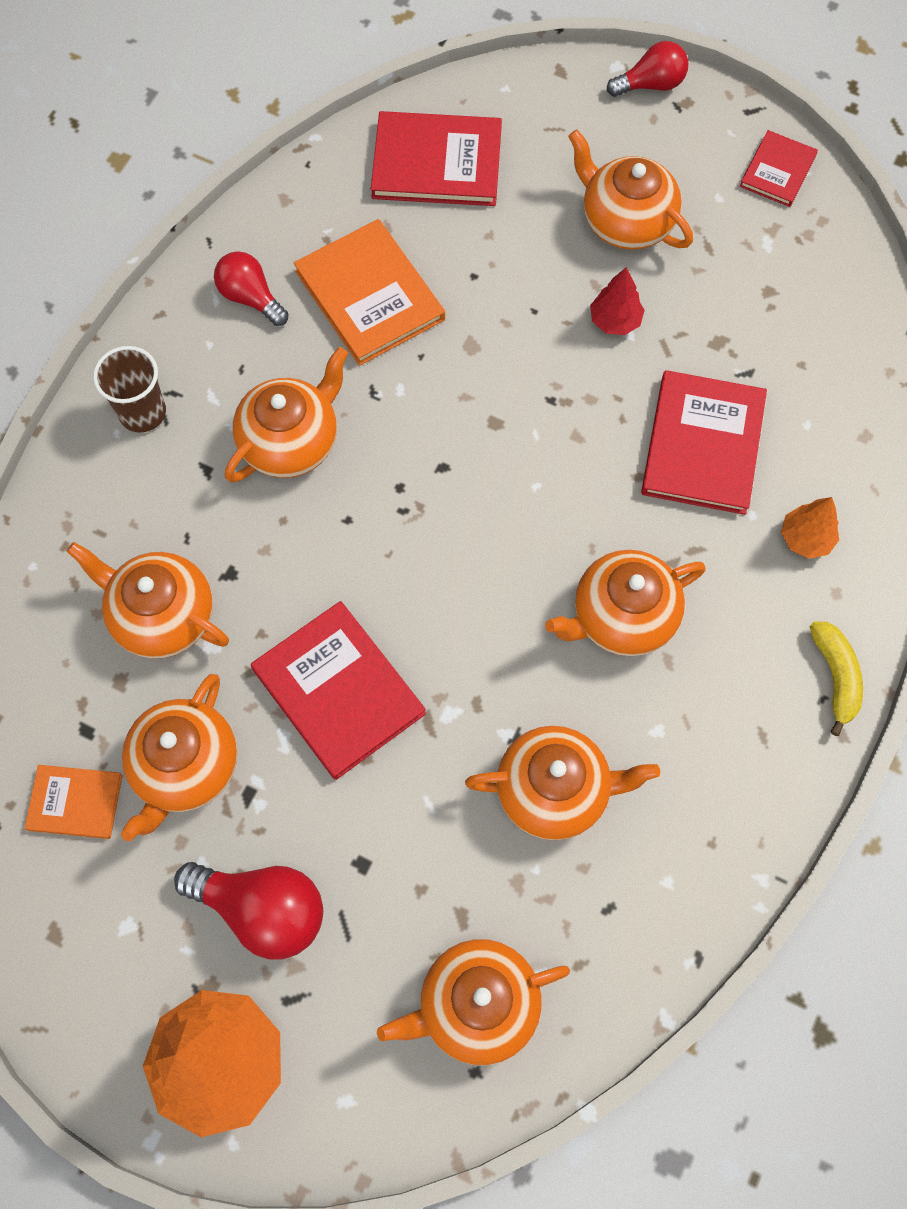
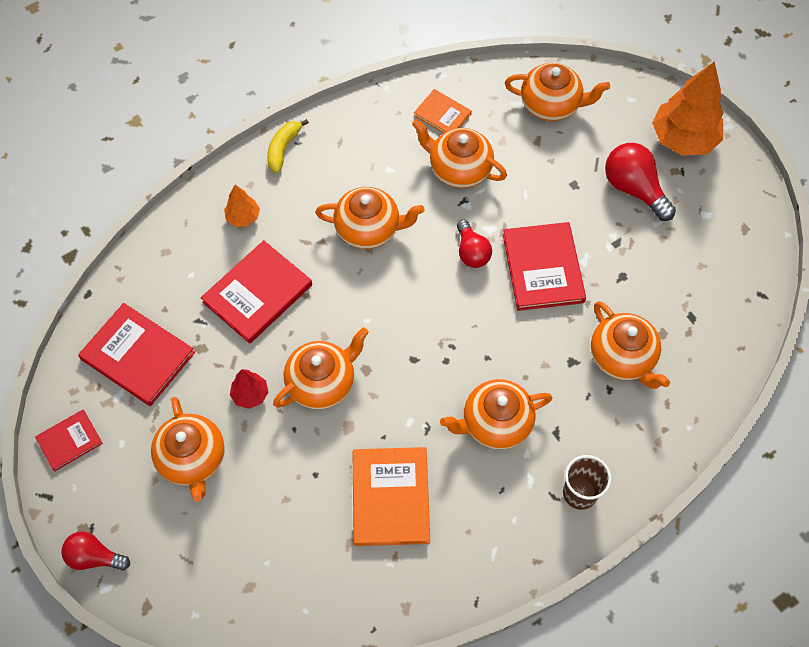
camera: 150 degrees left, 5 degrees down
orange book [25,765,123,839] -> orange book moved to [414,89,472,133]
orange teapot [121,674,237,841] -> orange teapot moved to [273,327,369,410]
red light bulb [214,251,289,326] -> red light bulb moved to [457,220,492,268]
red book [371,111,502,206] -> red book moved to [78,303,195,406]

